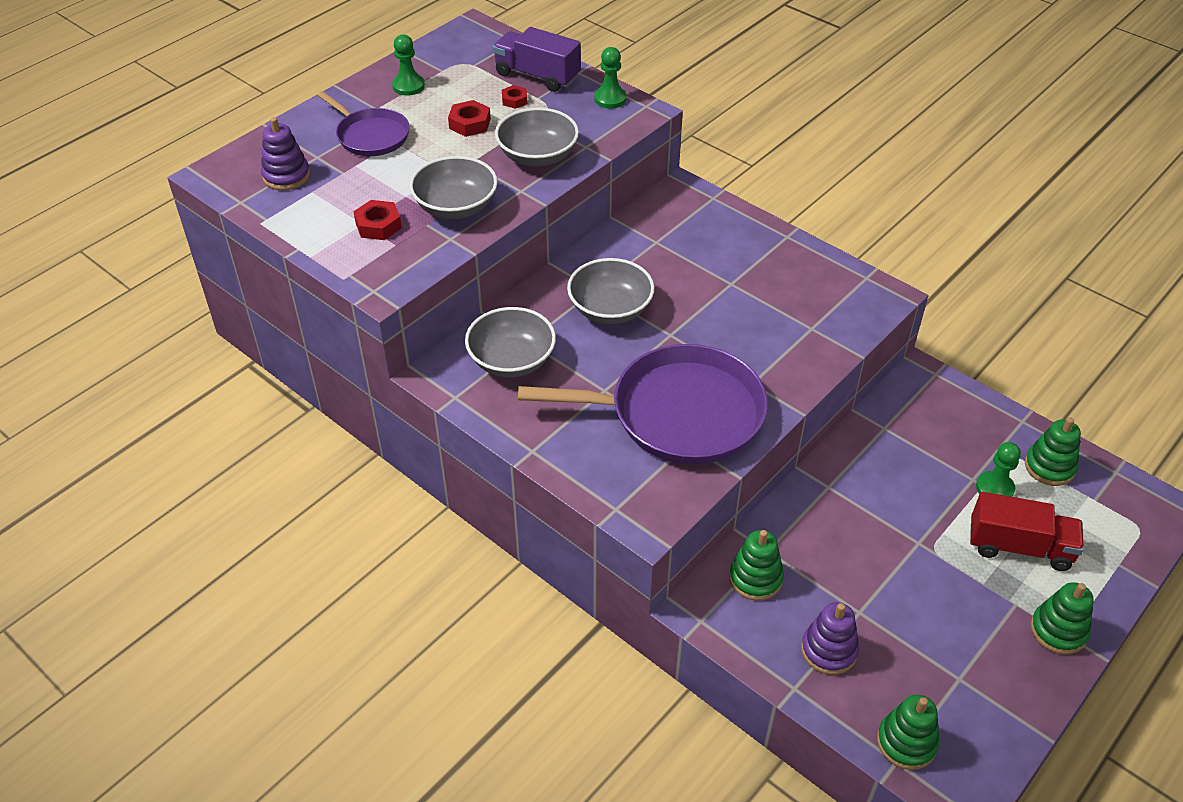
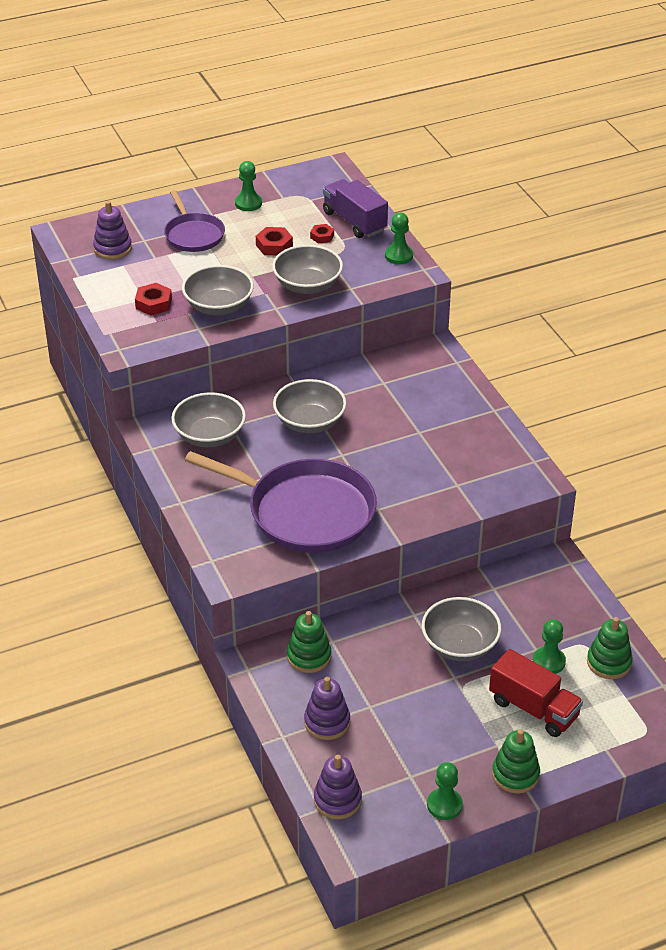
camera: 25 degrees right, 5 degrees down
green stacking toy [877,695,939,770] -> purple stacking toy [314,755,362,820]
none -> grey bowl [422,597,501,661]
none -> green pawn [427,762,463,820]

